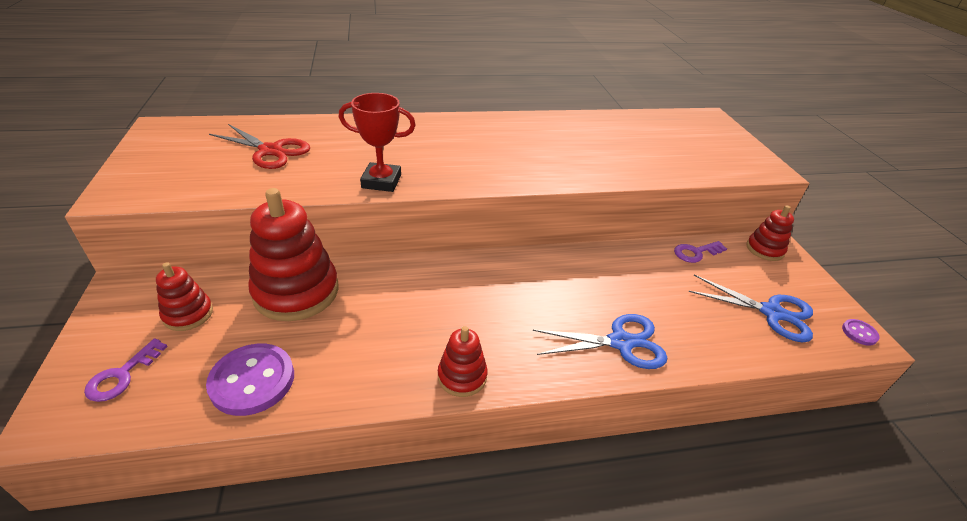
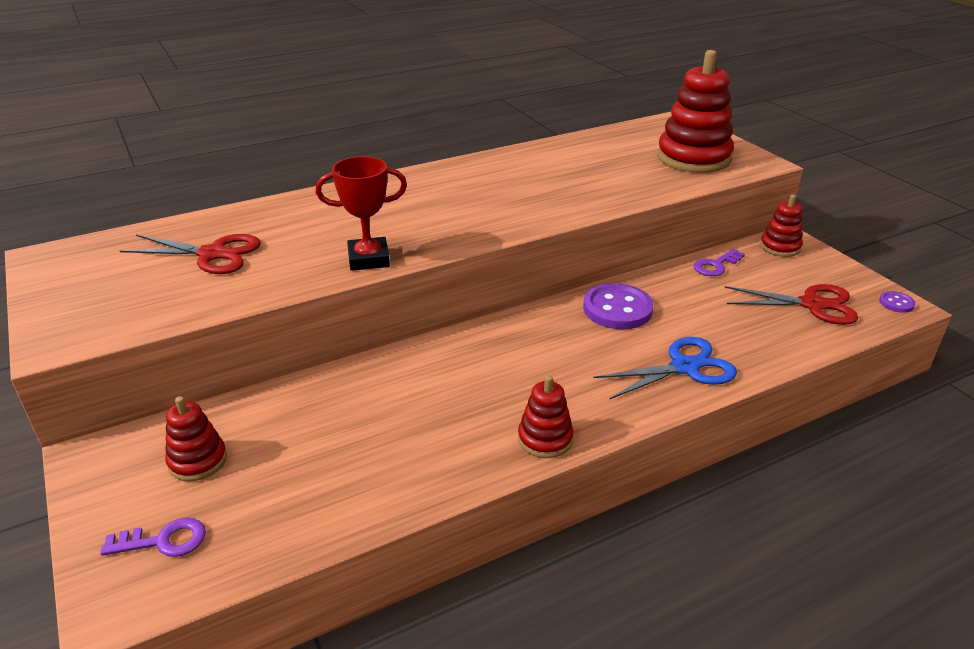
camera: 15 degrees left, 5 degrees down
purple key [84,338,168,402] -> purple key turned 105 degrees counterclockwise [100,517,206,557]
purple button [206,344,294,416] -> purple button moved to [583,283,654,329]
red stacking toy [248,188,339,321] -> red stacking toy moved to [657,50,734,173]
blue scissors [689,275,813,343] -> red scissors [725,284,858,325]

